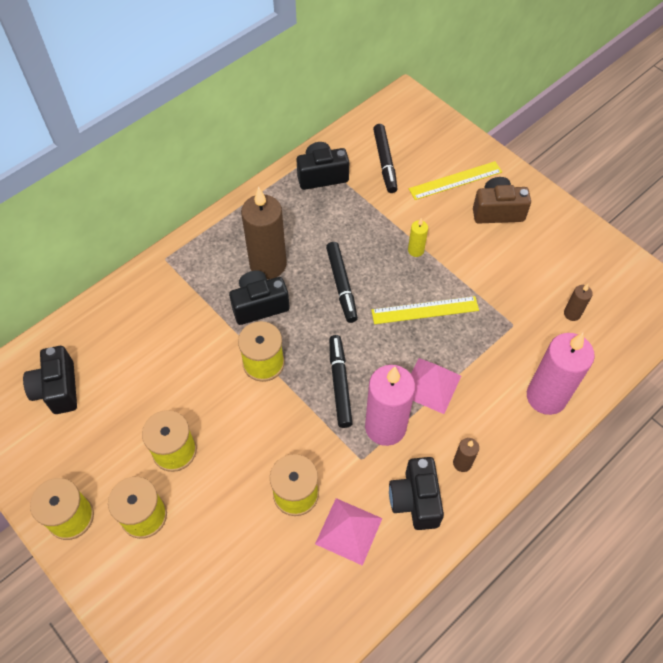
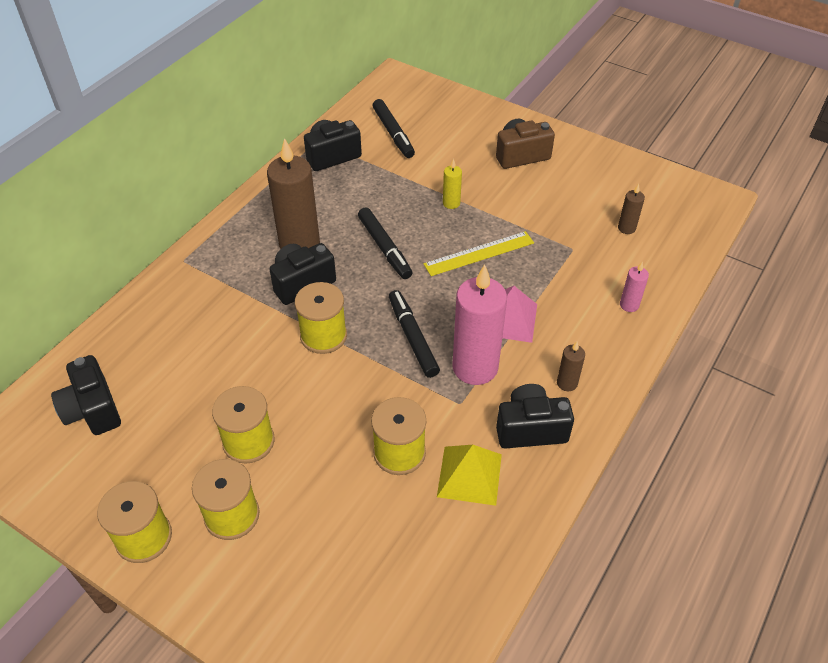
camera: 15 degrees left, 10 degrees down
pink pyramid [315,498,382,566] -> yellow pyramid [437,445,502,506]
black camera [389,457,444,530] -> black camera turned 105 degrees clockwise [496,384,574,448]
yellow ruler [409,161,502,200] -> none
pink candle [527,333,595,415] -> pink candle [620,262,649,312], size x0.45

